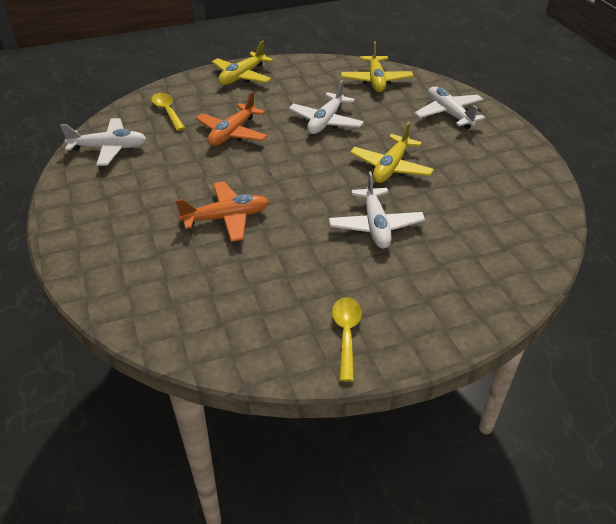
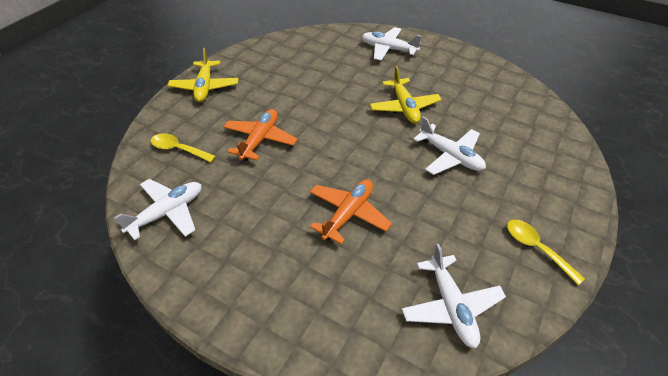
camera: 40 degrees left, 5 degrees up
orange plane [196,91,268,146] -> orange plane turned 150 degrees counterclockwise [223,109,298,161]
white plane [289,80,364,134] -> white plane moved to [402,244,506,348]
yellow plane [341,41,413,92] -> none

